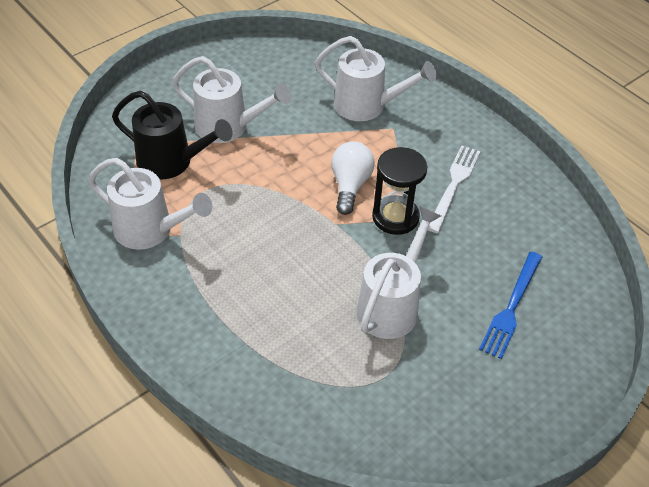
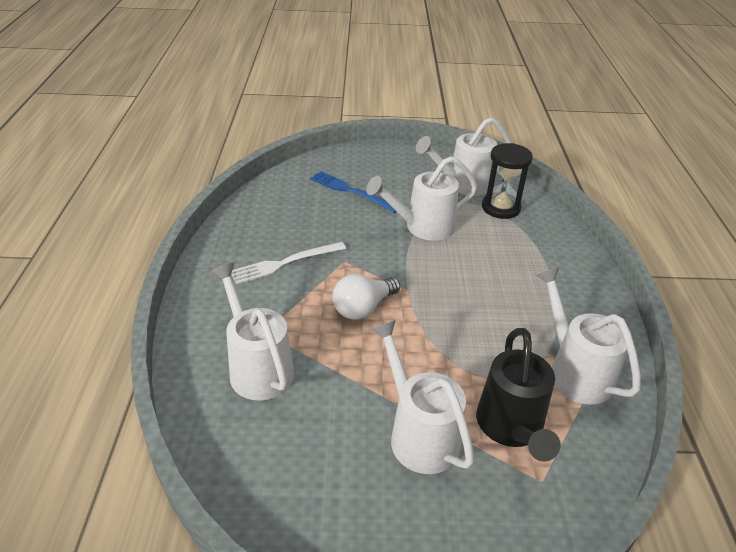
camera: 140 degrees left, 10 degrees down
black watering can [112,91,233,179] -> black watering can turned 150 degrees counterclockwise [476,328,561,462]
black hourglass [372,147,428,235] -> black hourglass moved to [482,143,533,219]
blue fork [479,252,542,359] -> blue fork turned 120 degrees counterclockwise [310,171,397,213]
none -> white watering can [416,117,511,196]

